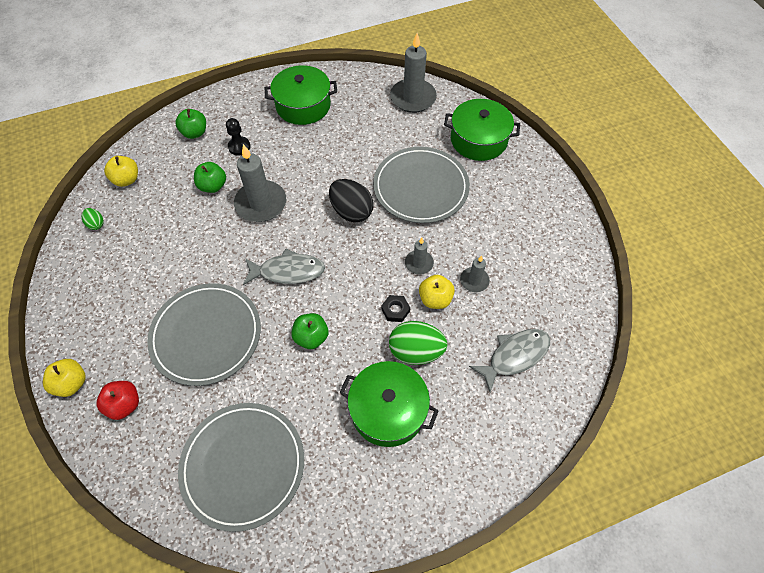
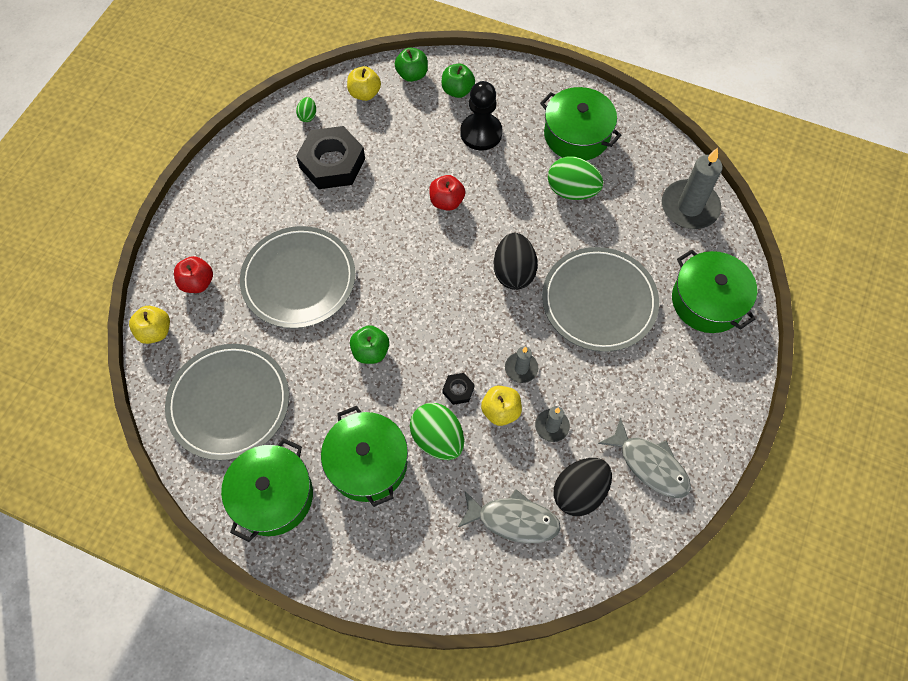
camera: 45 degrees right, 5 degrees up
yellow apple [43,359,86,397] -> yellow apple moved to [129,306,170,344]
green apple [194,162,226,193] -> green apple moved to [395,47,428,82]
black pawn [226,118,251,156] -> black pawn [460,81,503,150], size x1.65
grey candle [234,144,286,222] -> red apple [429,175,465,211]
grey fish [243,248,325,285] -> grey fish moved to [598,418,691,498]
none -> green pot [221,438,313,542]
none -> black nut [296,126,365,189]
none -> green egg [548,156,603,200]
none -> black egg [553,458,612,516]

